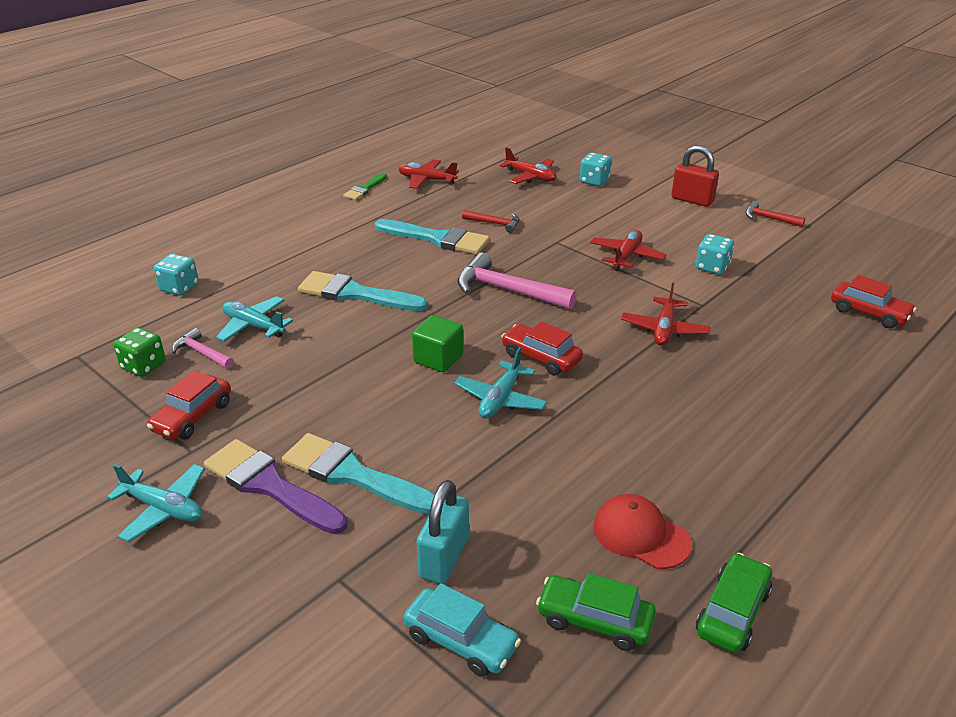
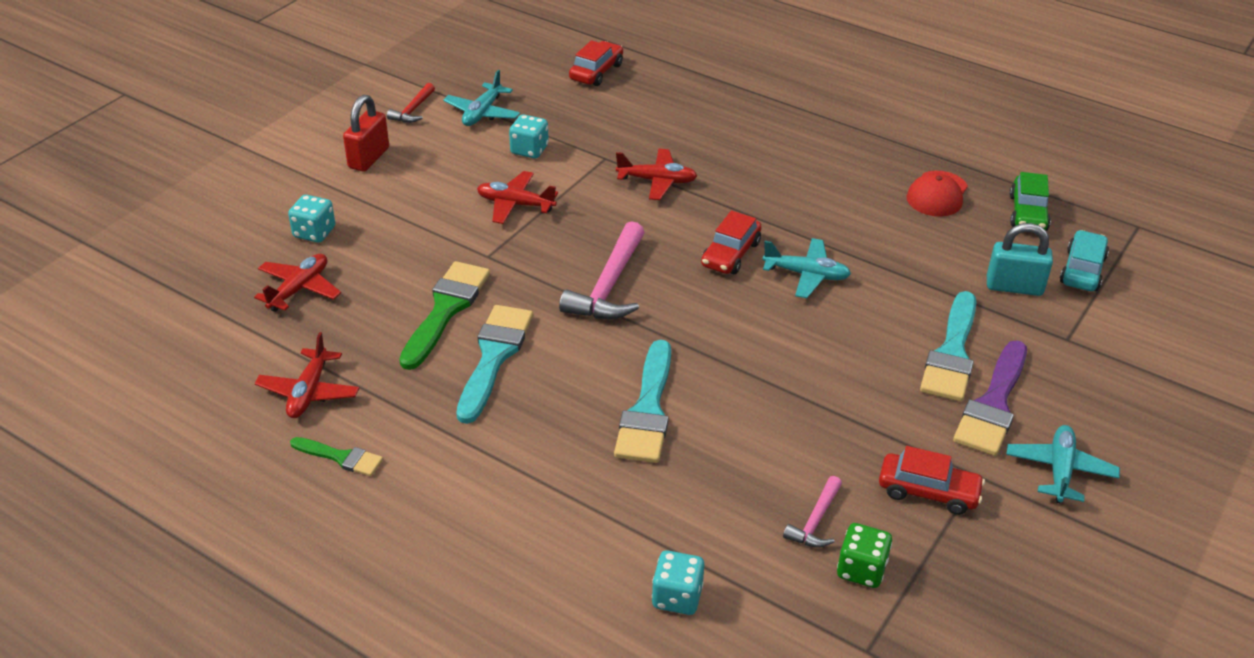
camera: 100 degrees left, 5 degrees up
turquoise plane [216,296,293,342] -> turquoise plane moved to [443,70,520,126]
green cube [412,315,463,372] -> none
red hammer [462,210,519,233] -> green brush [399,261,490,370]
green car [696,553,772,653] -> none

